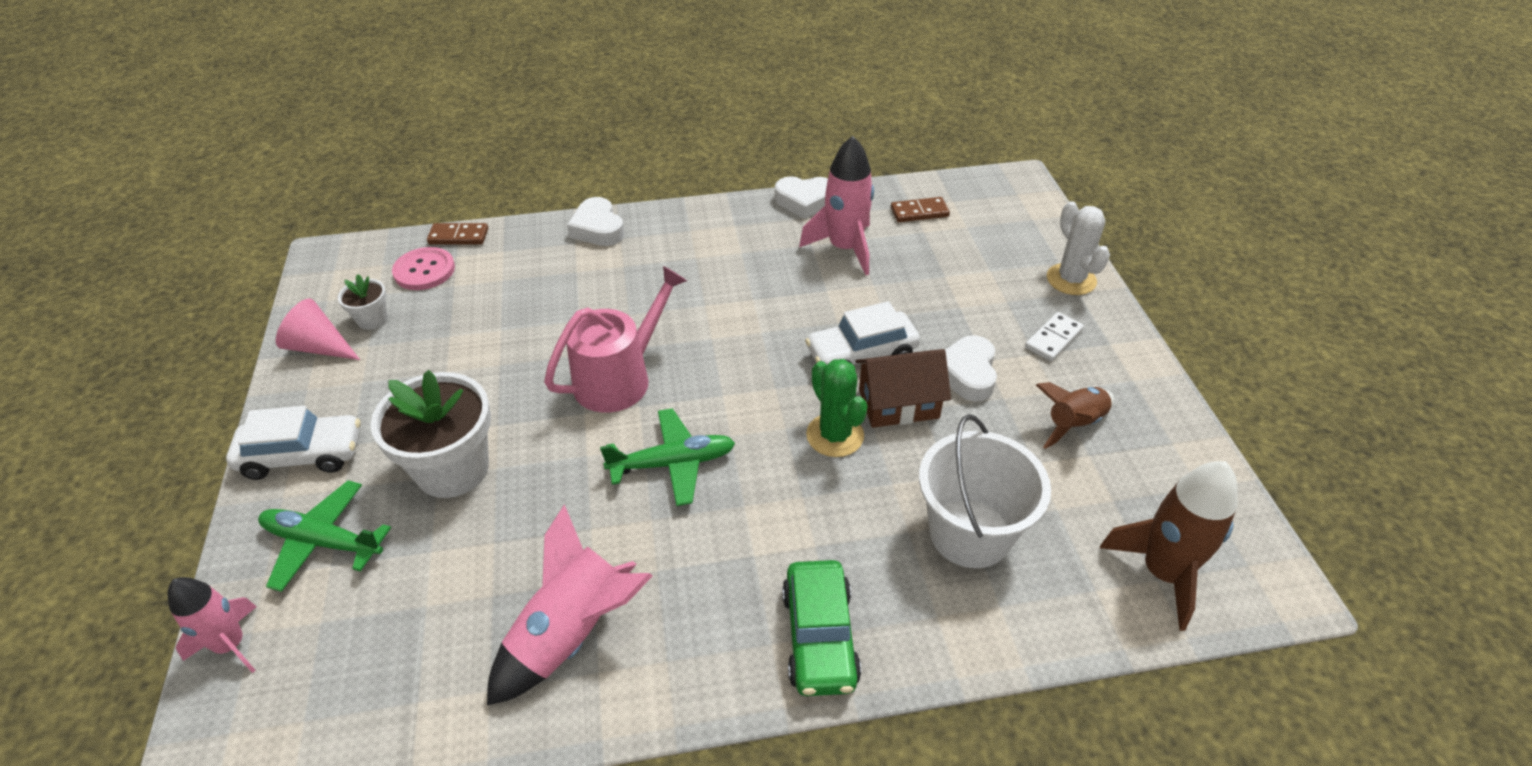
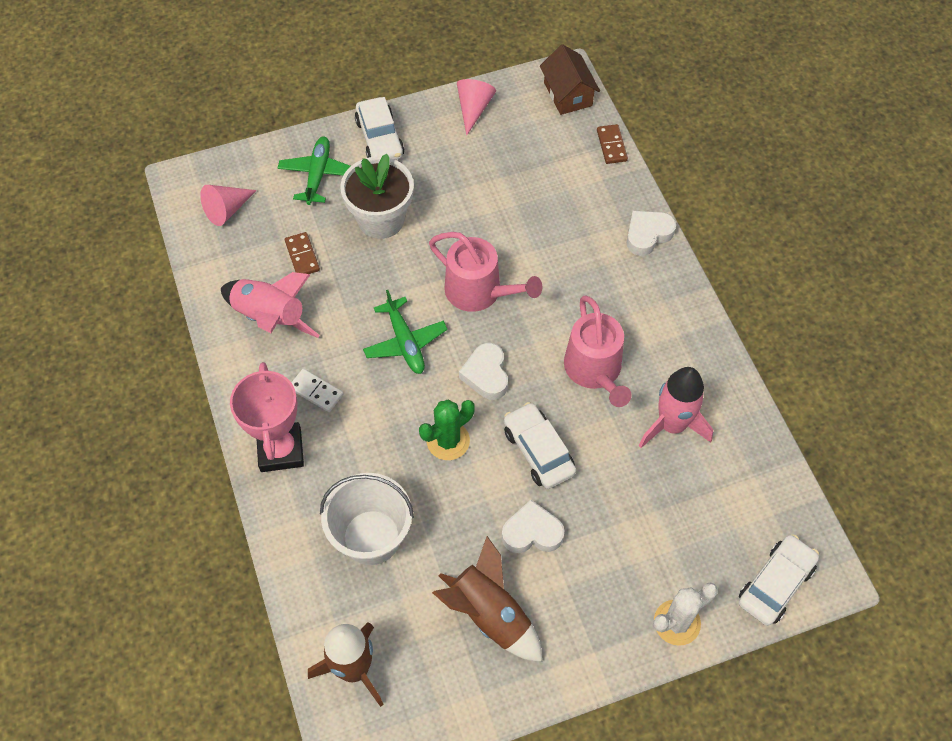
camera: 80 degrees right, 15 degrees up
pink rocket [168,577,257,673] -> none
white flower pot [338,274,388,330] -> none
pink button [392,247,455,290] -> none
white heart [775,176,828,219] -> white heart moved to [459,343,508,400]
green car [782,560,861,696] -> pink trophy [230,362,304,472]
brown house [856,349,951,428] -> brown house moved to [540,44,600,115]
brown domino [891,197,950,222] -> brown domino moved to [285,232,320,274]
white domino [1025,312,1084,361] -> white domino moved to [291,369,343,412]
brown rocket [1036,382,1114,449] -> brown rocket [432,536,542,662], size x1.52
none -> pink cone [200,185,257,226]
none -> pink watering can [564,295,632,407]
none -> white car [739,534,819,626]

